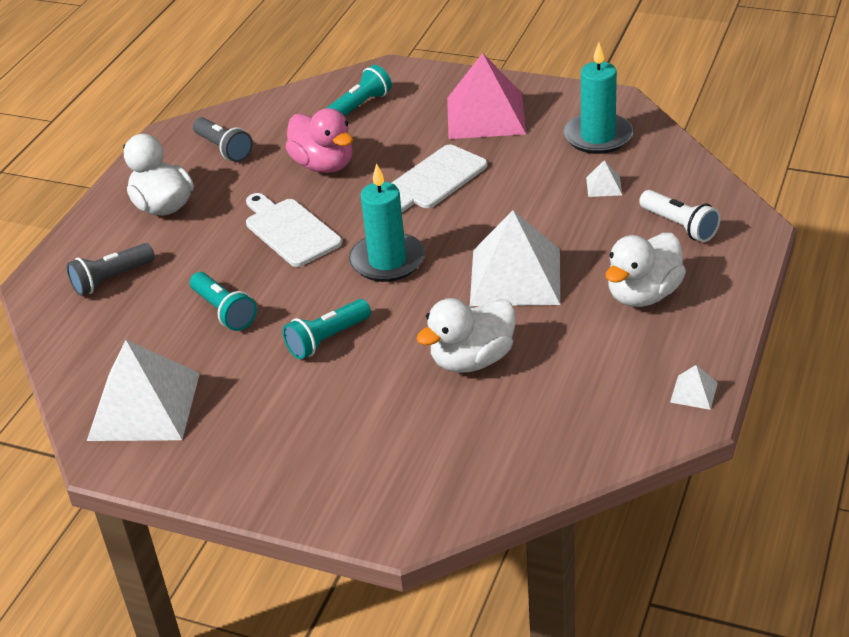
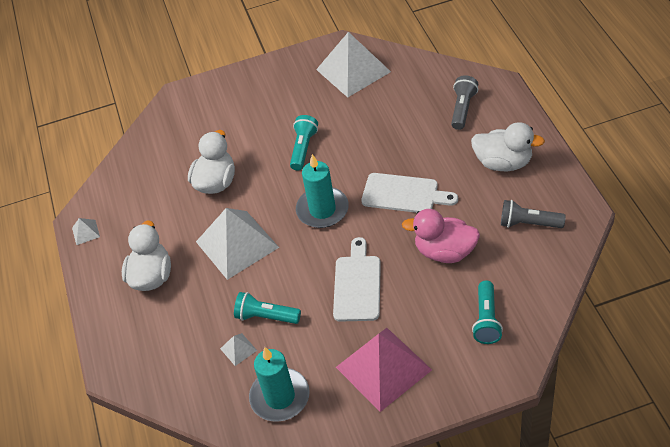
camera: 145 degrees right, 10 degrees up
turquoise flashlight [190,272,257,331] -> turquoise flashlight moved to [234,292,301,324]
white flashlight [639,190,721,242] -> none

